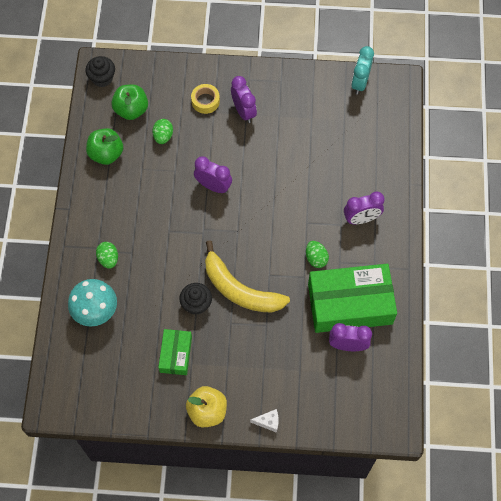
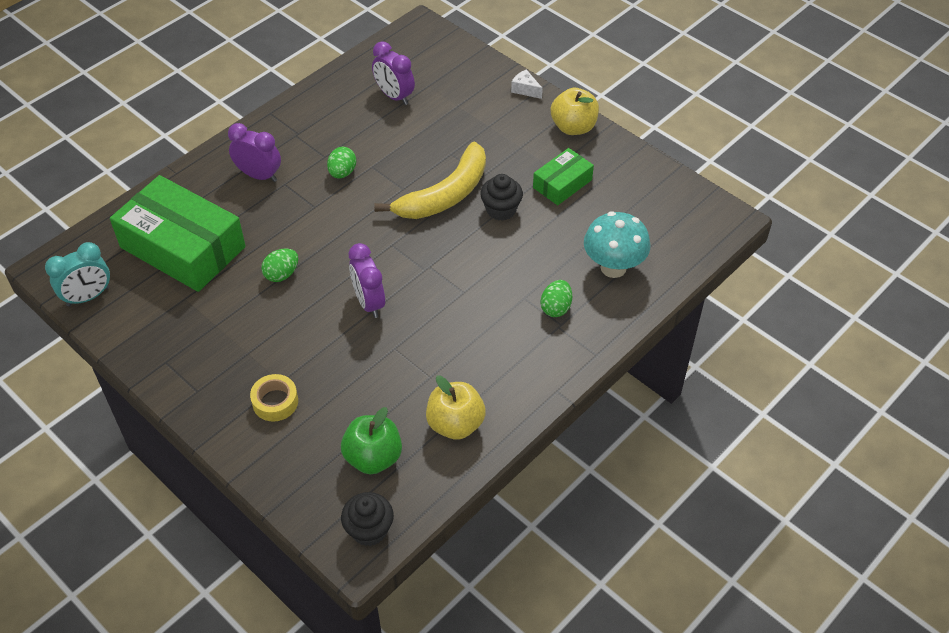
camera: 140 degrees left, 15 degrees down
green apple [86,128,123,165] -> yellow apple [426,375,486,440]
green egg [153,119,173,144] -> green egg moved to [261,248,298,282]
yellow banana [205,240,290,313] -> yellow banana turned 60 degrees clockwise [374,141,486,219]
purple clock [231,76,257,123] -> none
green box [308,264,397,333] -> green box moved to [110,175,246,292]

